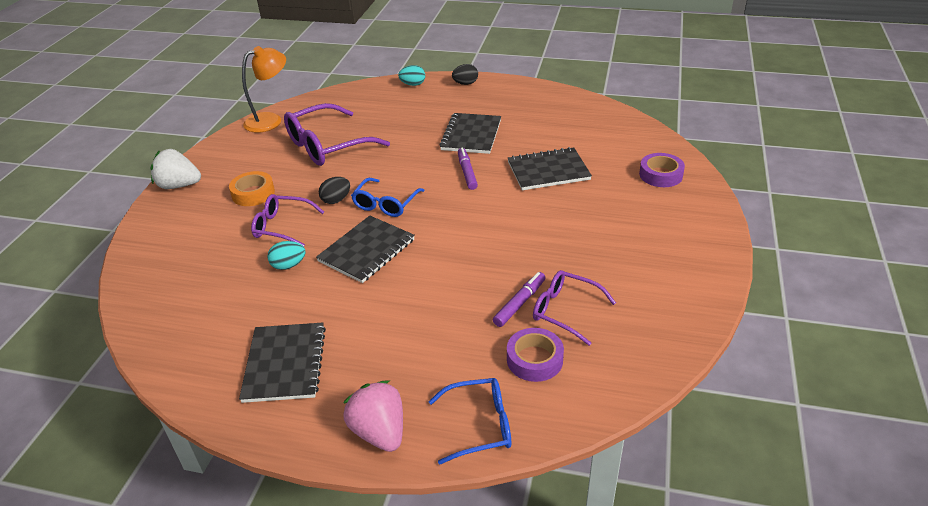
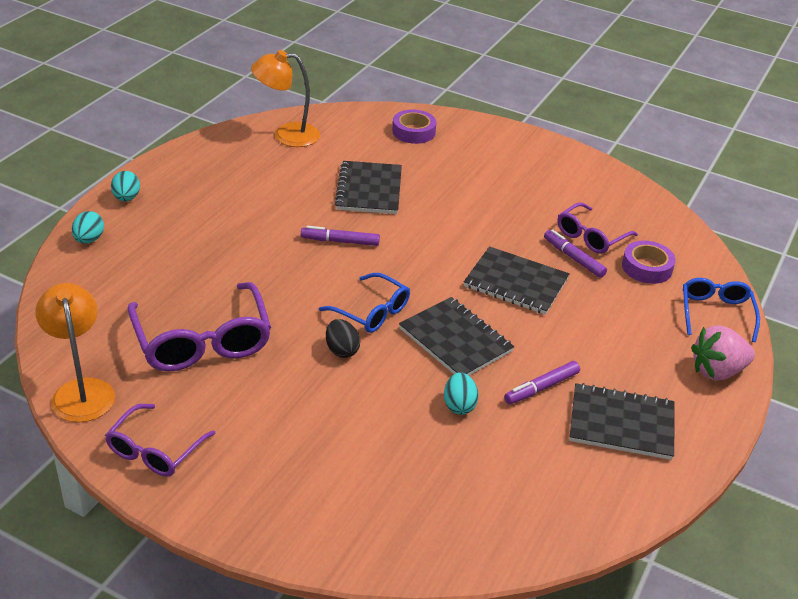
camera: 80 degrees left, 0 degrees up
white strawberry [150,149,201,189] -> none
orange tape [229,171,275,206] -> none
purple glasses [251,194,324,246] -> purple glasses moved to [105,404,216,477]
black notebook [439,113,501,154] -> black notebook moved to [464,246,570,315]
black egg [452,64,478,85] -> turquoise egg [111,171,140,201]
none -> orange lamp [251,50,320,147]
none -> purple marker [504,361,580,404]

